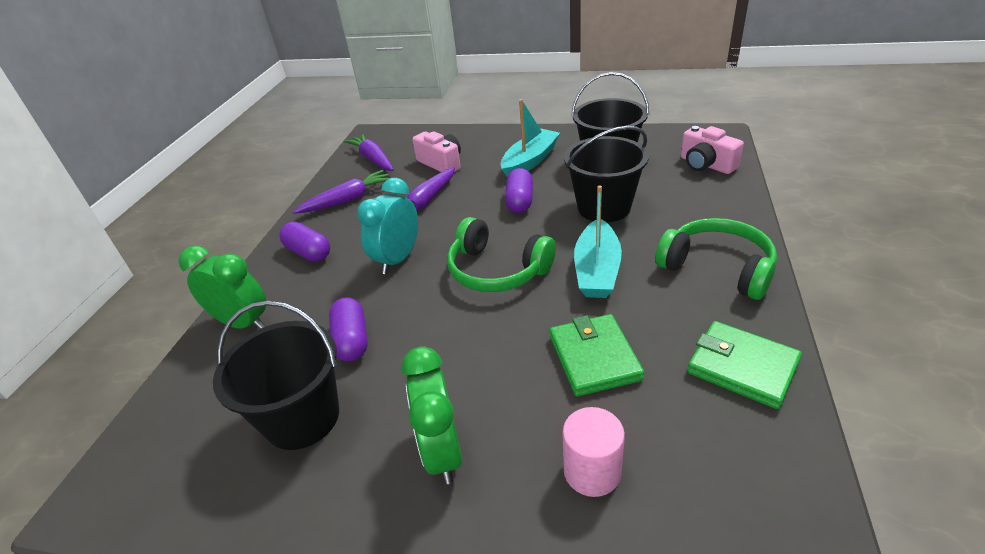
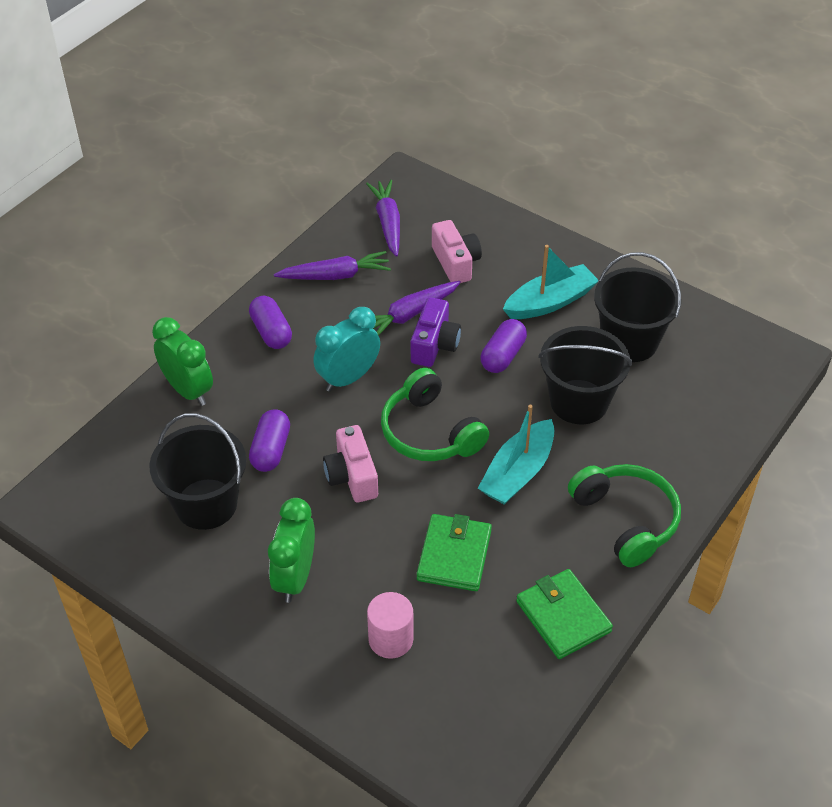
camera: 20 degrees right, 10 degrees up
pink camera [681,126,744,174] -> pink camera moved to [323,425,378,502]
none -> purple camera [411,297,461,367]

